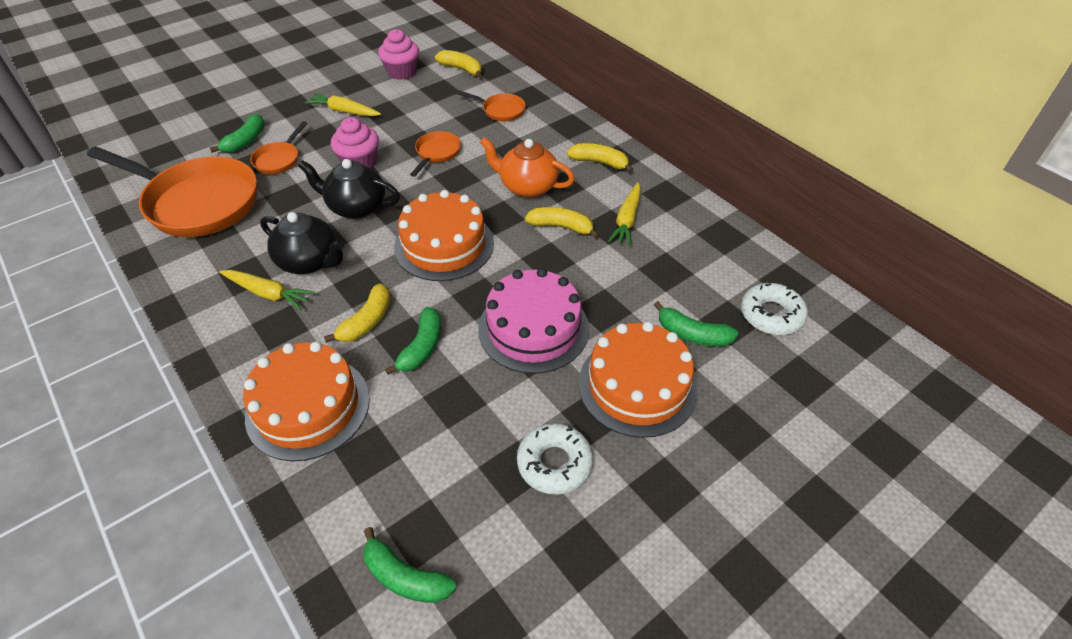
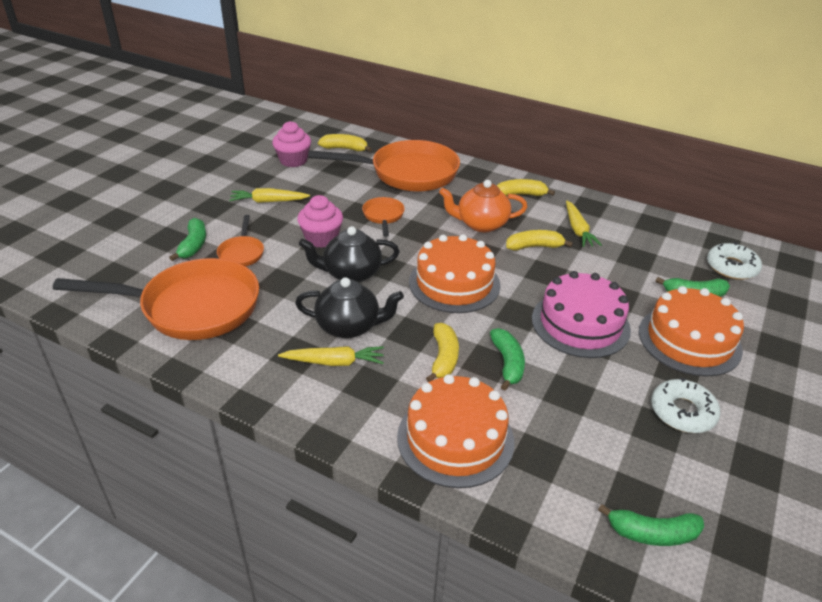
camera: 25 degrees left, 10 degrees down
orange pan [456,90,526,121] -> orange pan [308,140,460,192], size x2.24

